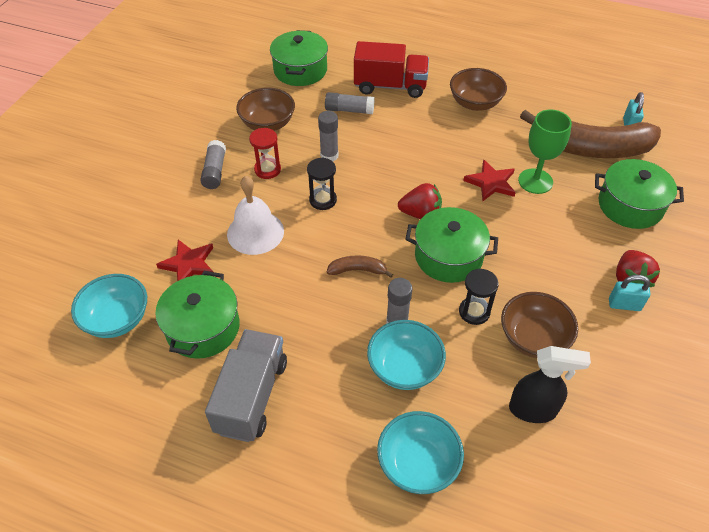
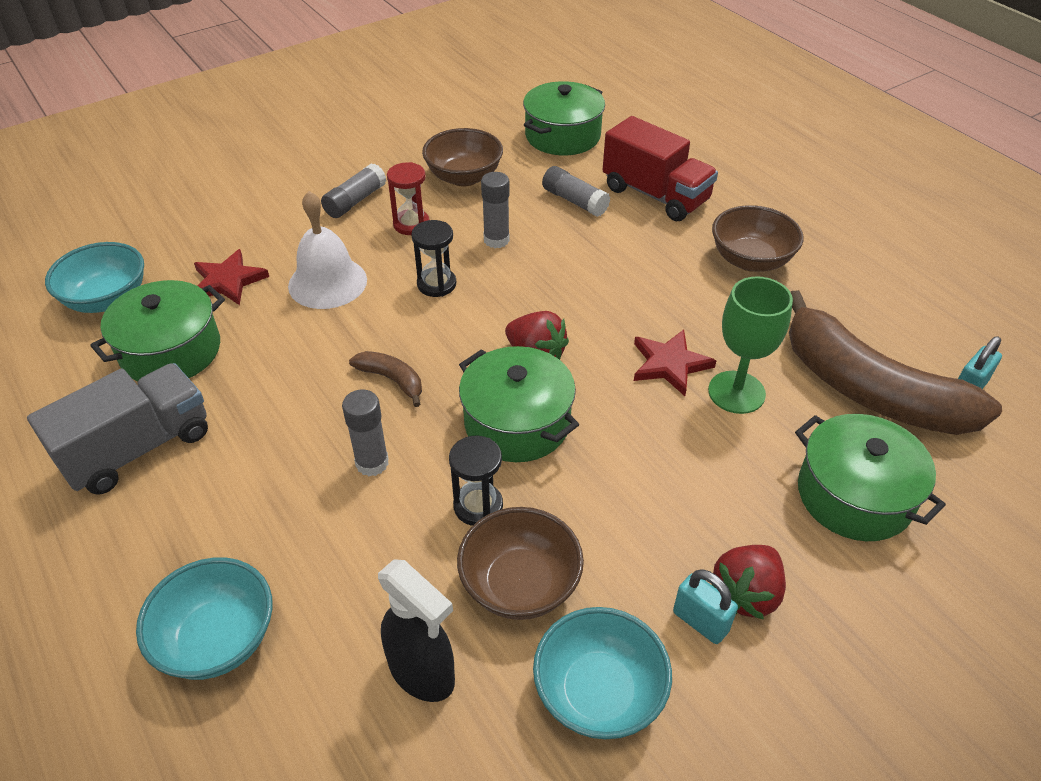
camera: 35 degrees right, 5 degrees down
turquoise bowl [367,320,446,390] -> turquoise bowl moved to [533,607,672,739]

